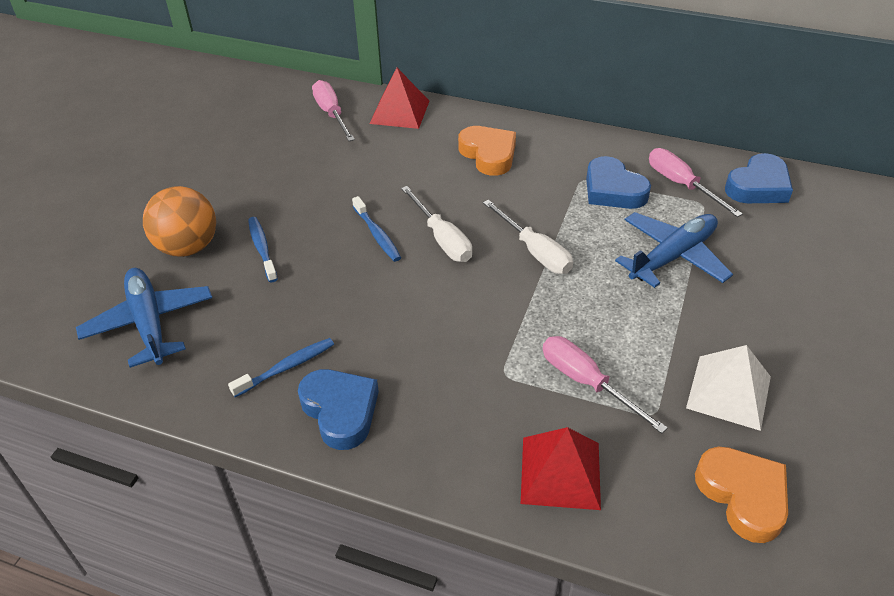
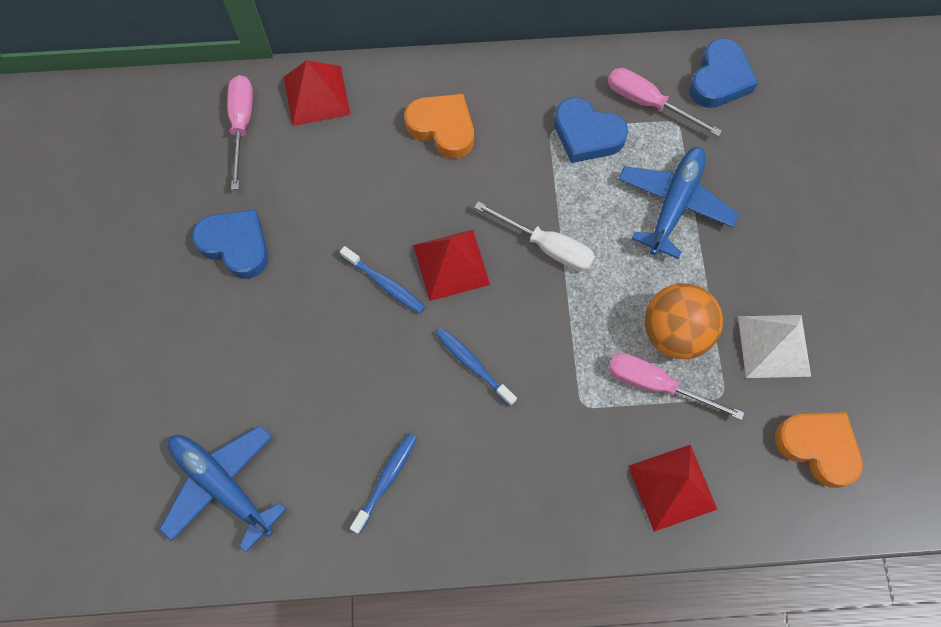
camera: 25 degrees left, 25 degrees up
orange ball [143,186,216,257] -> orange ball moved to [645,283,723,359]
blue toothbrush [248,217,278,282] -> blue toothbrush moved to [436,328,517,406]
blue heart [298,369,379,450] -> blue heart moved to [192,210,268,279]
pink screwdriver [312,80,355,141] -> pink screwdriver turned 45 degrees clockwise [227,75,253,190]
white screwdriver [401,186,472,262] -> red pyramid [413,230,490,301]

